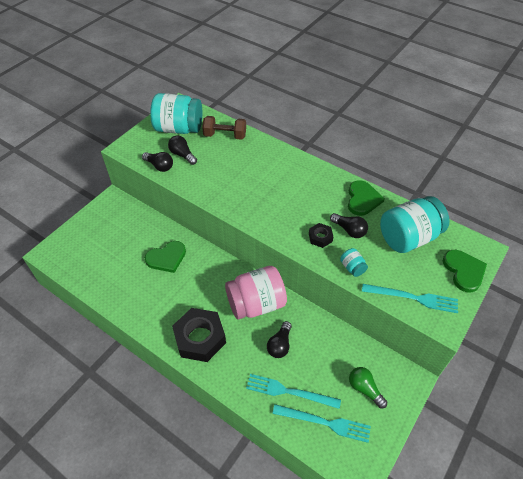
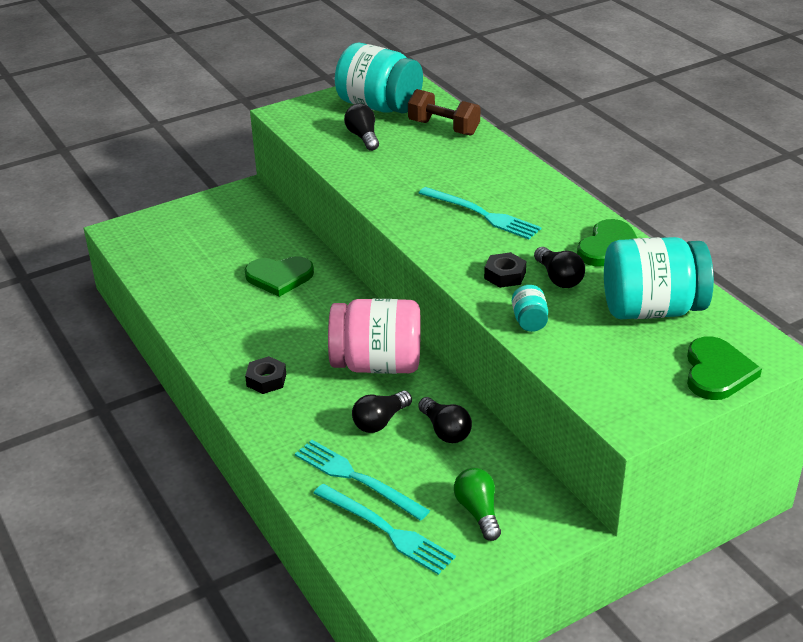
camera: 25 degrees right, 15 degrees down
black light bulb [142,152,173,172] -> black light bulb moved to [418,397,472,443]
black nut [172,308,226,362] -> black nut [245,356,286,394], size x0.48
turquoise fork [362,284,458,313] -> turquoise fork moved to [419,187,542,239]

